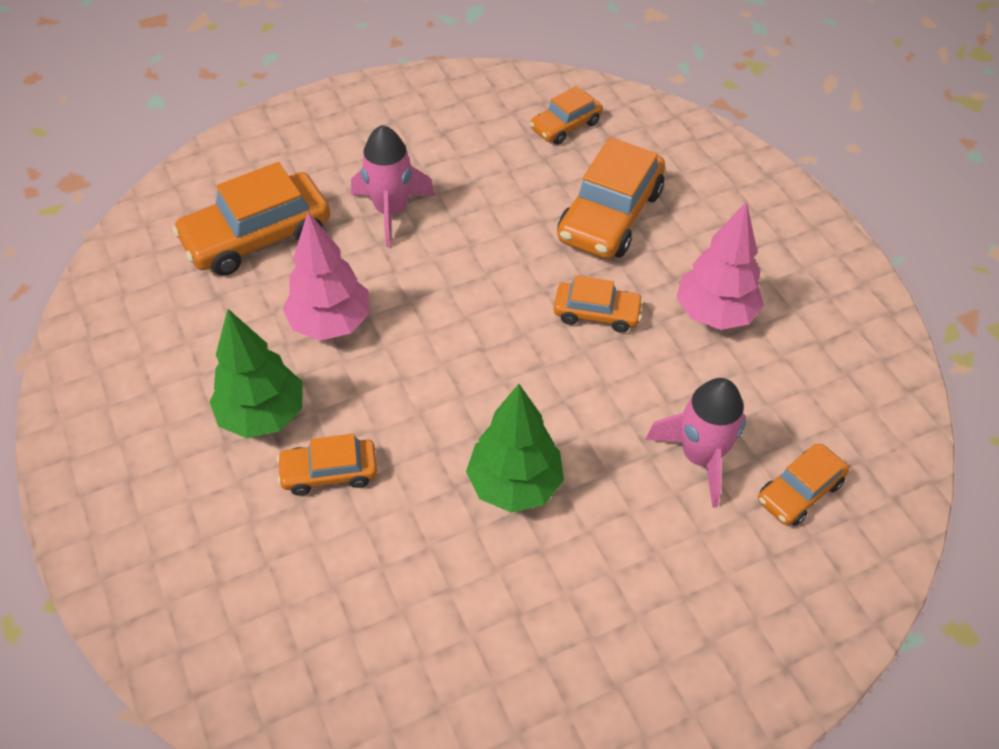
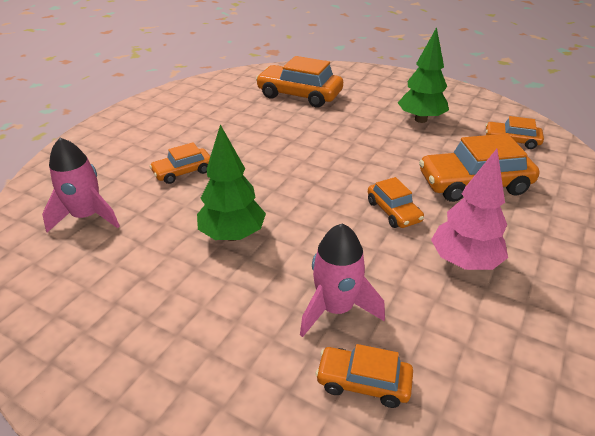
camera: 55 degrees right, 15 degrees down
green tree [209,309,303,438] -> green tree moved to [398,27,449,123]
orange car [277,434,377,496] -> orange car turned 75 degrees counterclockwise [149,142,210,184]
pink tree [282,212,370,341] -> none
pink rocket [351,125,435,247] -> pink rocket moved to [42,138,120,232]

